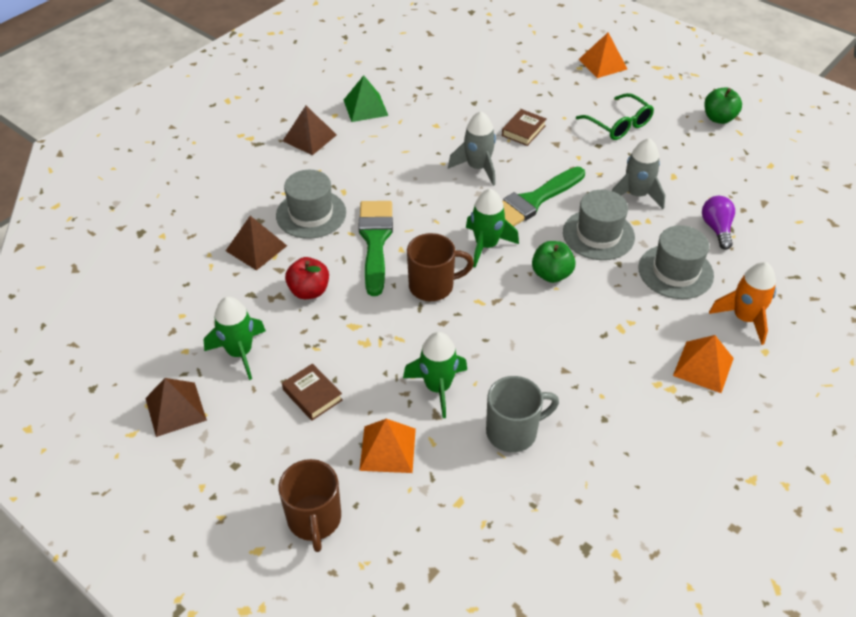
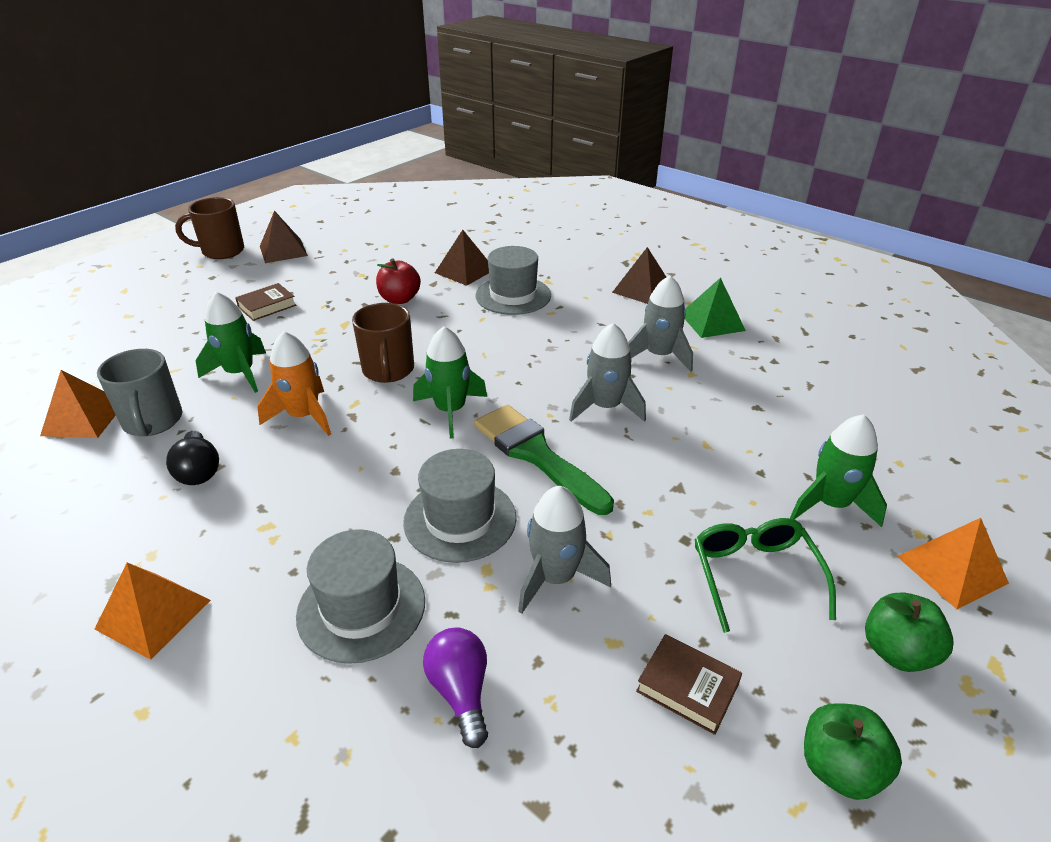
camera: 90 degrees right, 10 degrees down
green rocket [204,297,266,380] -> green rocket moved to [790,414,887,527]
brown mug [278,459,341,552] -> brown mug moved to [175,197,244,259]
green brush [358,201,393,296] -> none
orange pyramid [359,419,416,473] -> orange pyramid moved to [40,370,116,438]
brown book [502,109,546,146] -> brown book moved to [636,634,742,735]
green apple [532,241,576,283] -> green apple moved to [865,593,954,672]
green glasses [576,93,654,140] -> green glasses turned 120 degrees clockwise [695,518,836,633]
purple light bulb [702,196,735,250] -> purple light bulb turned 105 degrees counterclockwise [423,627,488,748]
orange rocket [709,262,776,345] -> orange rocket moved to [257,331,331,436]
none -> black light bulb [166,431,219,485]
none -> grey rocket [628,275,693,372]

